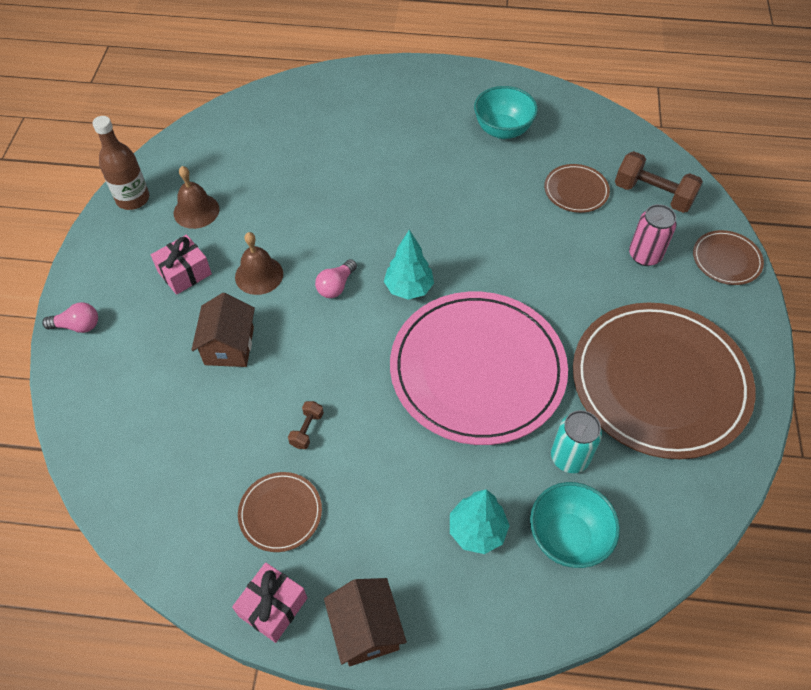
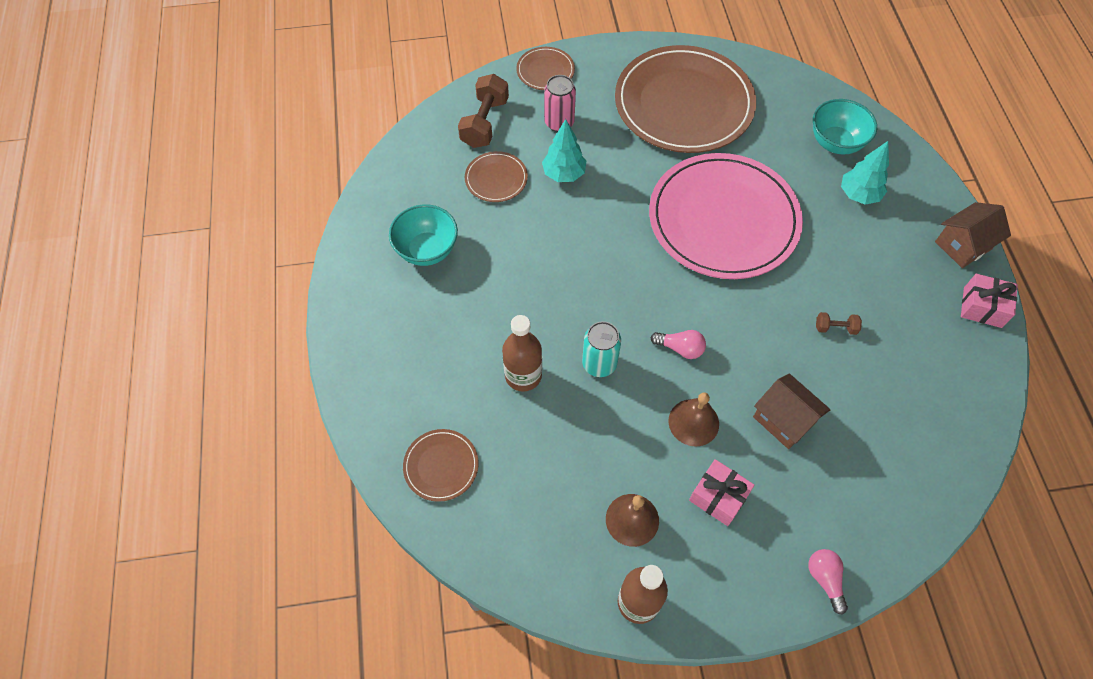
camera: 105 degrees left, 5 degrees up
brown house [191,293,255,367] -> brown house turned 60 degrees clockwise [753,373,831,449]
brown plate [238,472,322,552] -> brown plate moved to [403,429,479,502]
turquoise tree [384,230,434,300] -> turquoise tree moved to [542,119,586,182]
turquoise can [551,410,602,473] -> turquoise can moved to [582,321,621,377]
none -> brown bottle [502,315,542,392]

